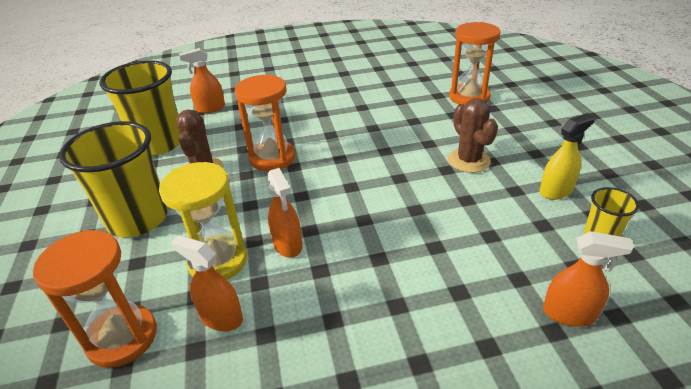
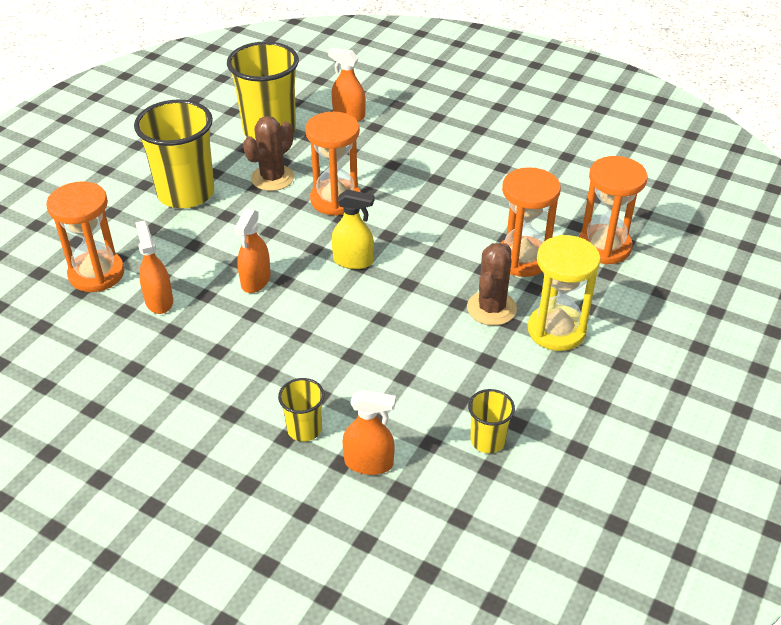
camera: 40 degrees right, 5 degrees up
yellow hourglass [159,162,247,280] -> yellow hourglass moved to [528,235,601,351]
yellow spray bottle [539,113,595,200] -> yellow spray bottle moved to [332,189,374,269]
orange spray bottle [543,231,634,327] -> orange spray bottle turned 45 degrees counterclockwise [343,389,396,475]
none -> yellow cup [278,378,325,442]
none -> orange hourglass [501,167,561,277]

